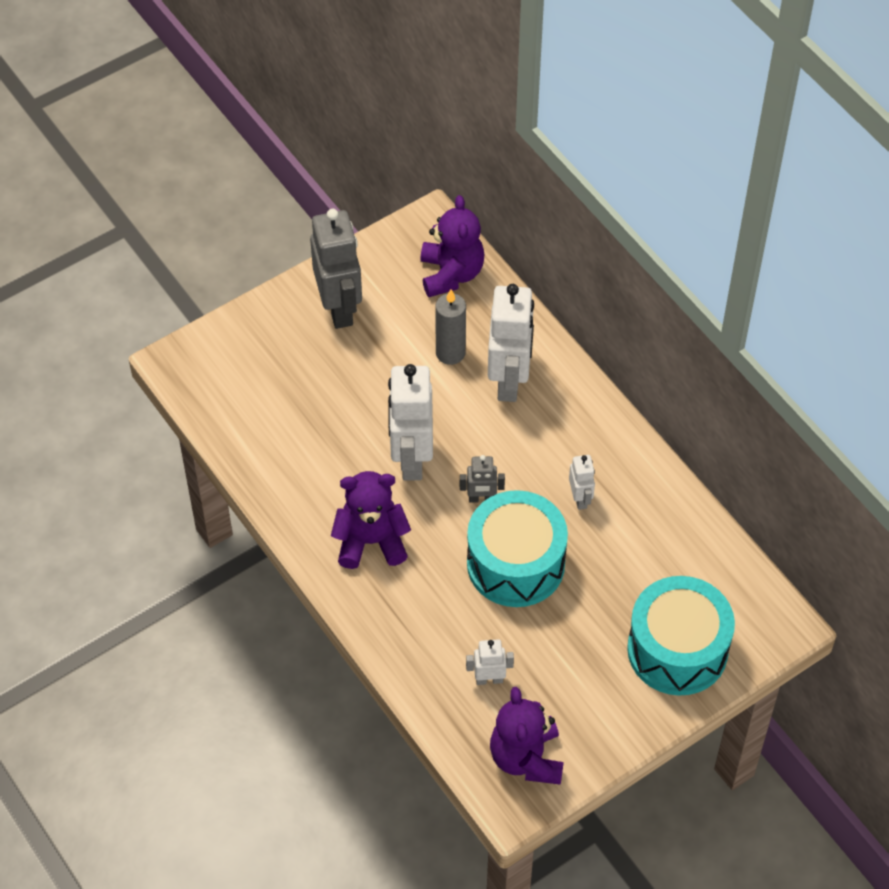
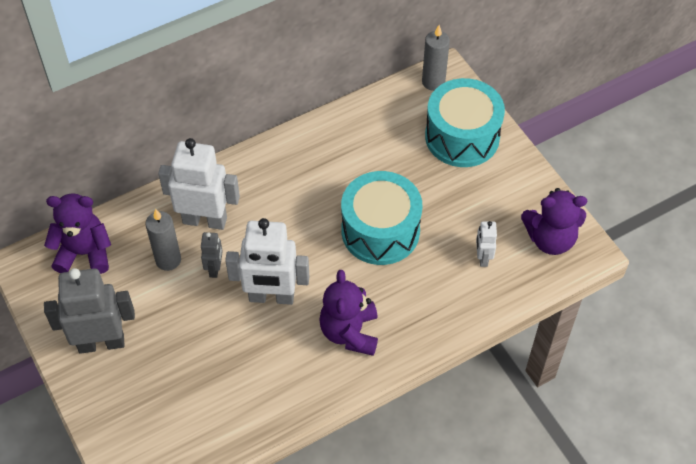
camera: 85 degrees left, 0 degrees up
grey robot [460,455,505,503] -> grey robot moved to [201,232,223,278]
white robot [569,455,595,510] -> none
none -> grey candle [422,25,450,91]

